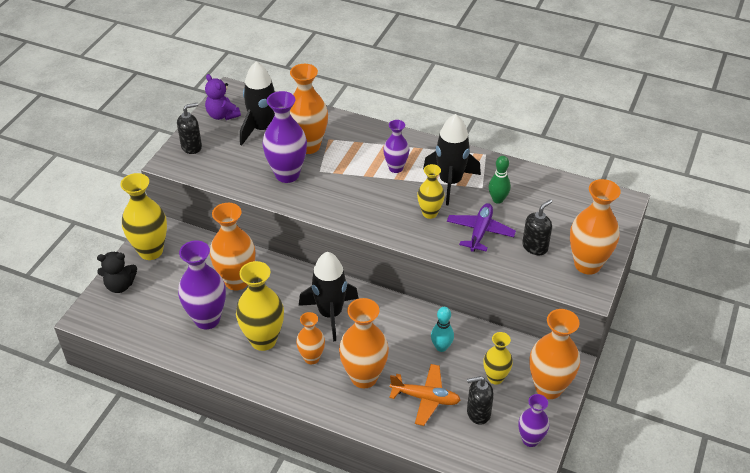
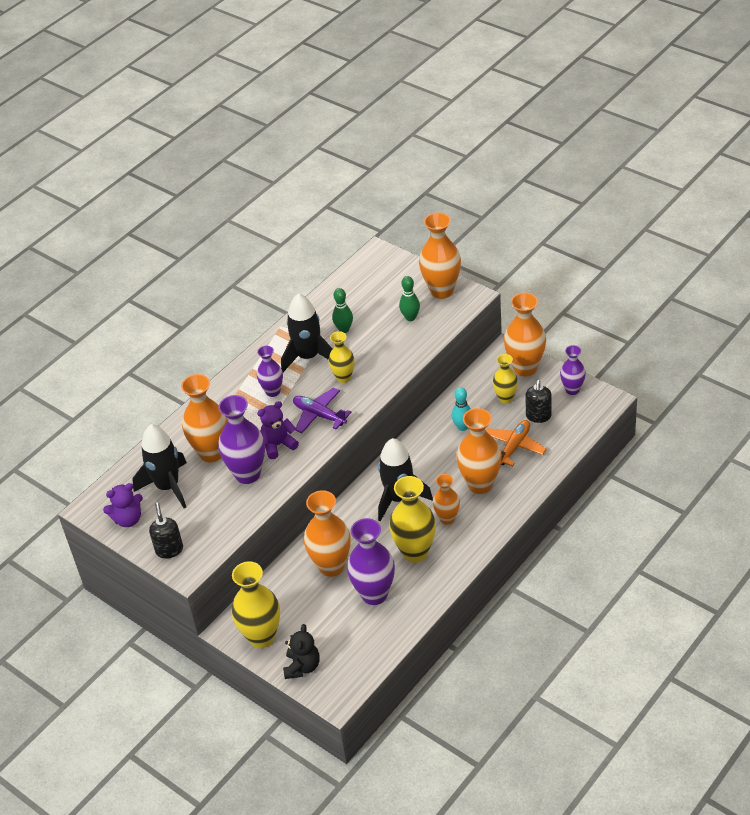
camera: 70 degrees left, 0 degrees up
purple plane [447,203,516,252] -> purple plane moved to [293,388,352,433]
black soap dispenser [522,199,552,255] -> green bowling pin [399,276,420,321]
none -> purple teddy bear [257,401,299,459]

